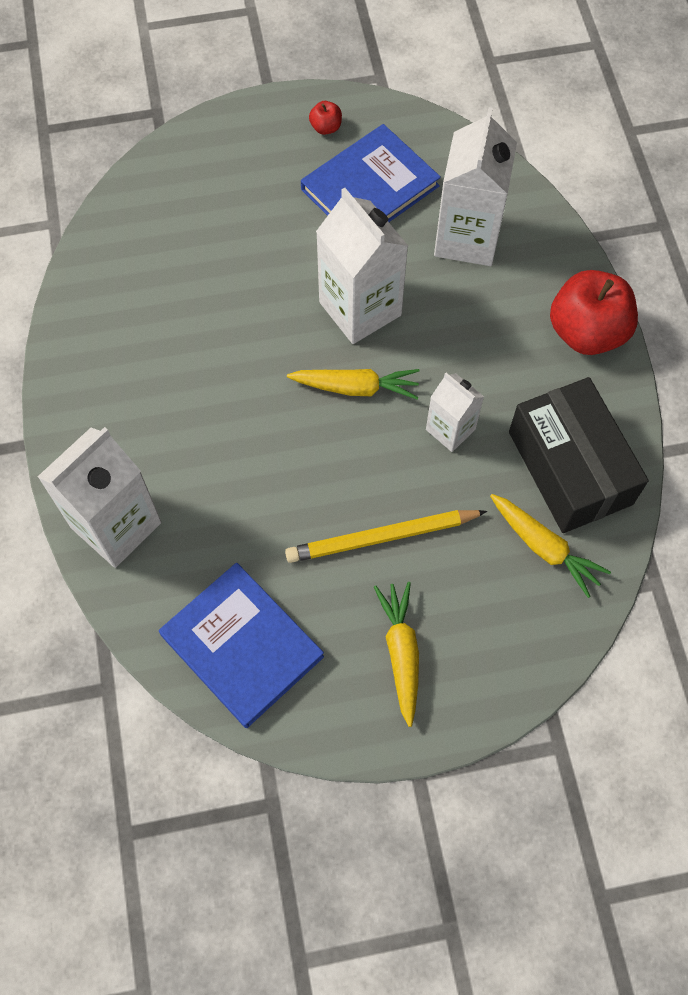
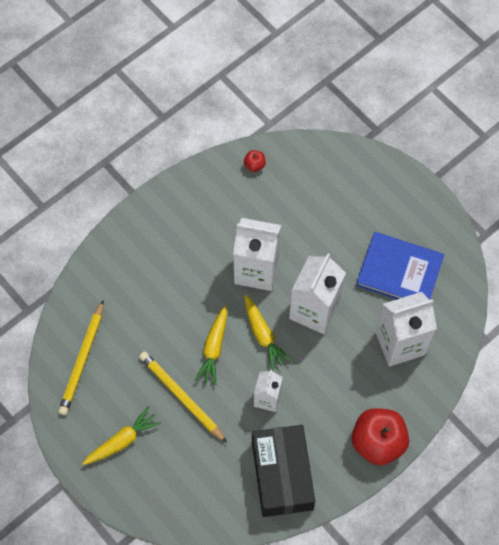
camera: 60 degrees right, 0 degrees up
white carton [37,427,161,568] -> white carton moved to [233,218,281,291]
blue book [159,562,324,728] -> yellow pencil [58,301,103,415]
red apple [309,101,342,135] -> red apple moved to [244,150,266,172]
yellow carrot [490,494,611,598] -> yellow carrot moved to [195,305,227,385]
black box [509,377,649,533] -> black box turned 45 degrees counterclockwise [252,425,315,517]

